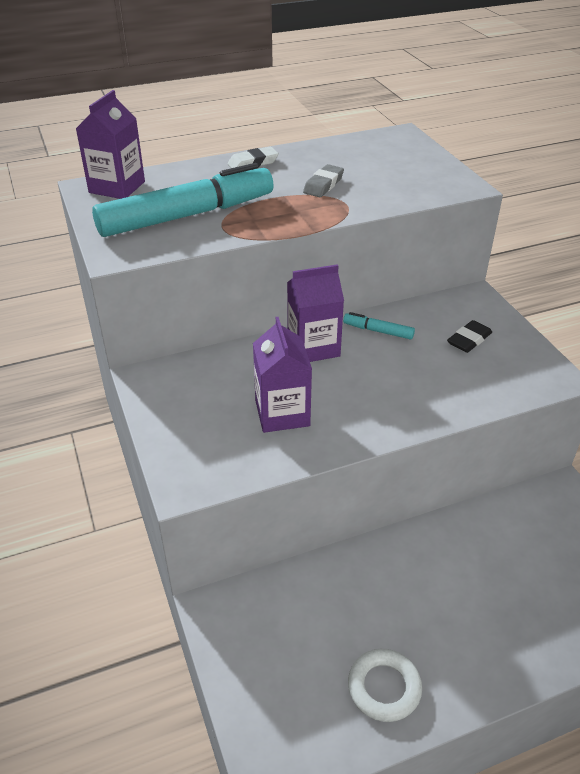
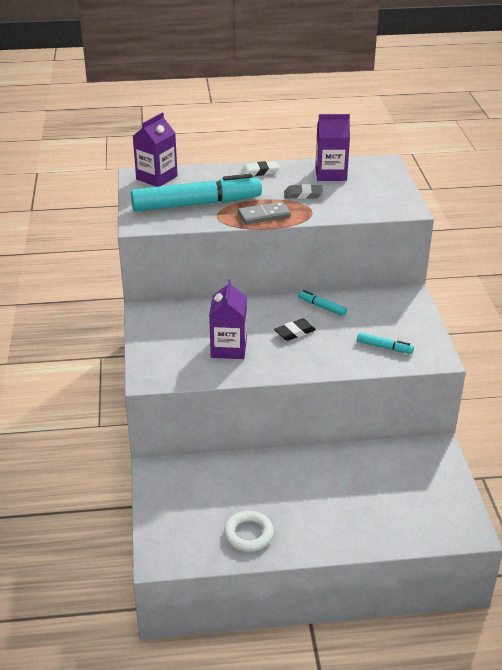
camera: 15 degrees right, 5 degrees down
purple carton [287,264,344,362] -> purple carton moved to [315,114,350,181]
grey eraser [303,164,344,197] -> grey eraser turned 45 degrees clockwise [284,184,323,199]
black eraser [447,320,492,353] -> black eraser moved to [274,318,316,341]
none -> grey domino [238,202,291,224]
none -> turquoise marker [357,333,414,354]

